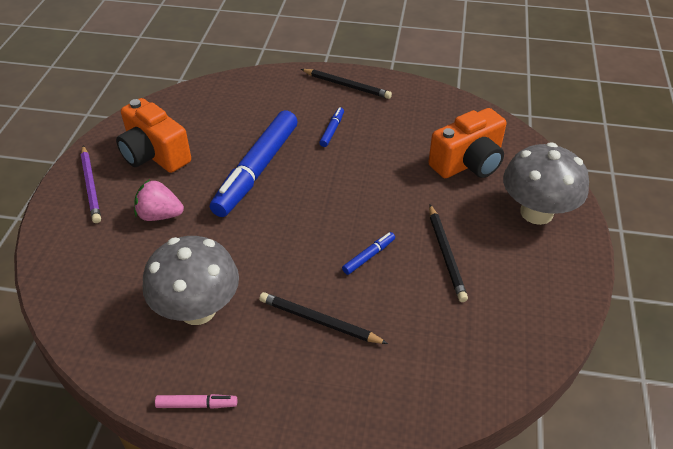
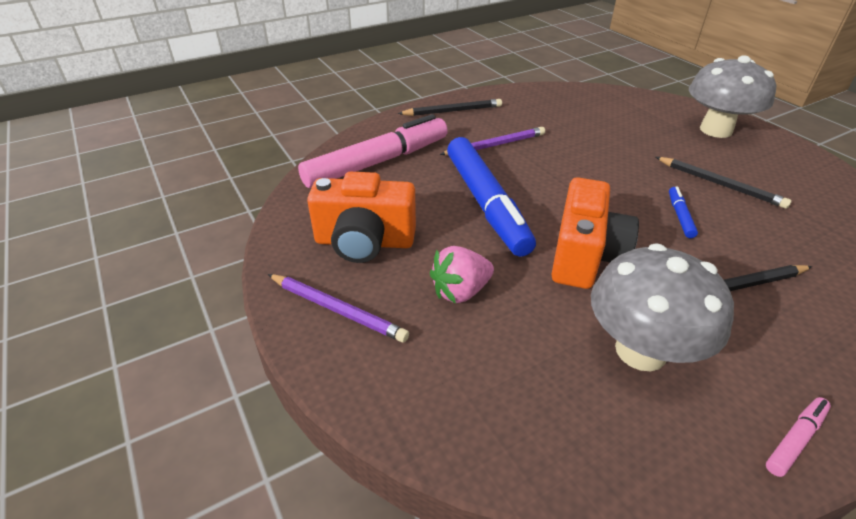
camera: 40 degrees left, 5 degrees down
blue marker [319,107,344,147] -> purple pencil [440,127,545,155]
orange camera [428,108,507,178] -> orange camera moved to [551,177,639,289]
none -> pink marker [298,114,448,188]

